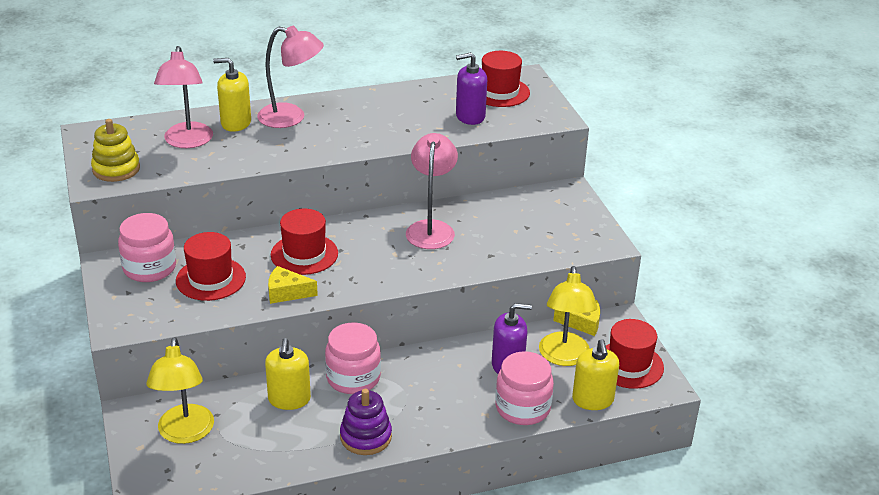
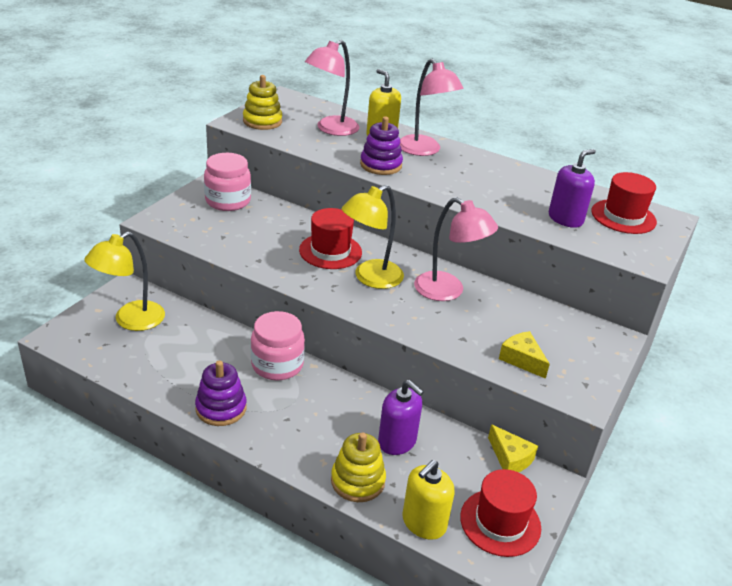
camera: 45 degrees right, 0 degrees up
red hat [176,232,246,301] -> none
yellow soap dispenser [265,338,311,410] -> none
yellow cheese [268,266,318,304] -> yellow cheese moved to [499,331,550,379]
pink lamp [406,133,458,249] -> pink lamp turned 75 degrees clockwise [414,197,498,301]
purple soap dispenser [456,52,487,125] -> purple soap dispenser turned 105 degrees clockwise [549,149,596,228]
pink jar [495,351,554,425] -> yellow stacking toy [331,432,386,502]
yellow lamp [539,266,597,366] -> yellow lamp moved to [342,185,404,289]
none -> purple stacking toy [360,117,403,175]

